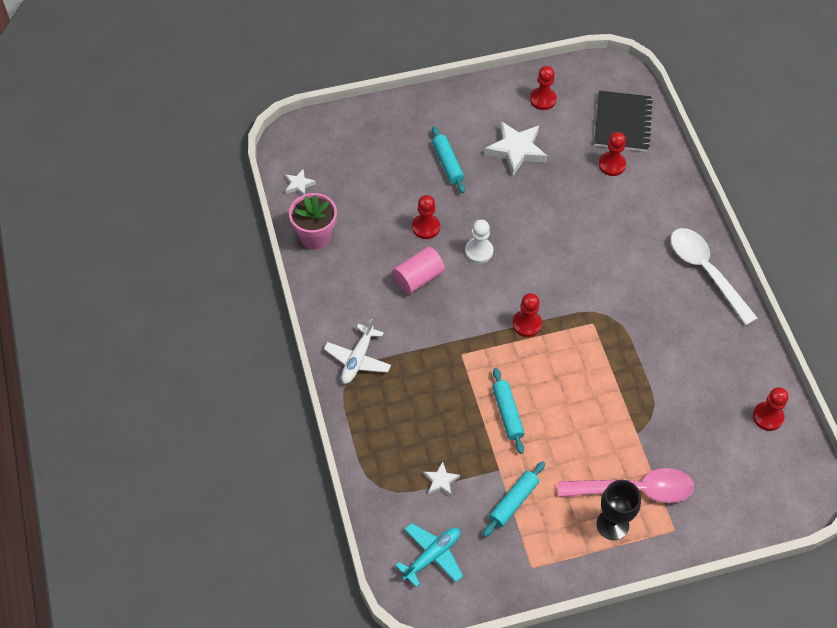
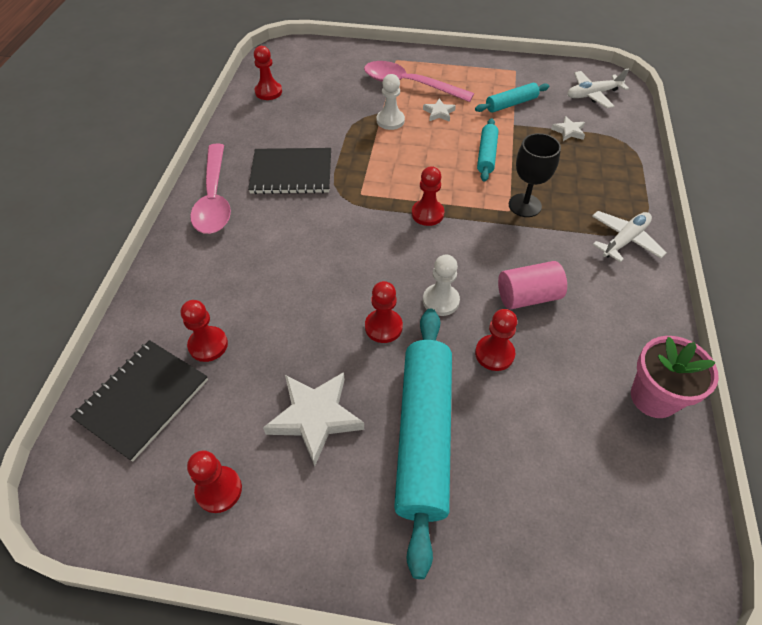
camera: 155 degrees left, 5 degrees down
white star [285,169,316,195] -> white star moved to [423,98,456,122]
turquoise plane [395,523,463,587] -> white plane [567,68,629,108]
turquoise rolling pin [432,126,465,193] -> turquoise rolling pin [394,309,452,579], size x2.03
black goblet [597,480,641,540] -> black goblet moved to [509,133,561,217]
white spoon [671,228,758,325] -> pink spoon [190,143,231,234]
none -> black notebook [248,148,331,194]
none -> red pawn [365,281,403,343]
none -> white pawn [377,74,405,130]

